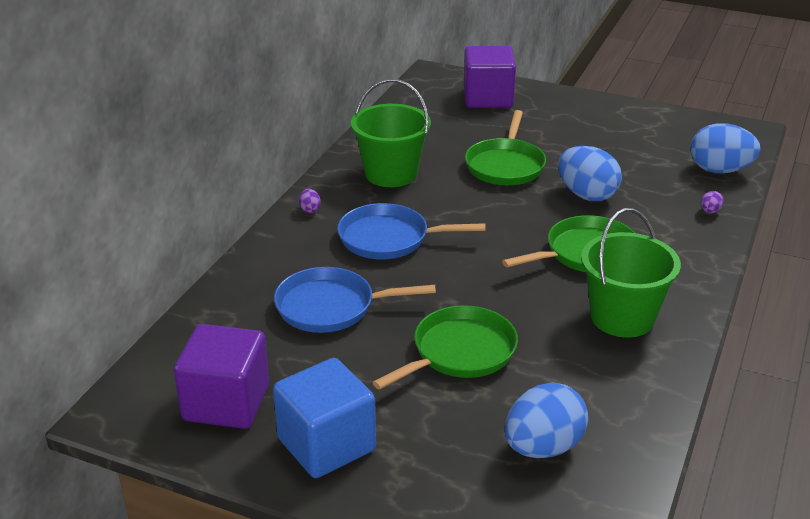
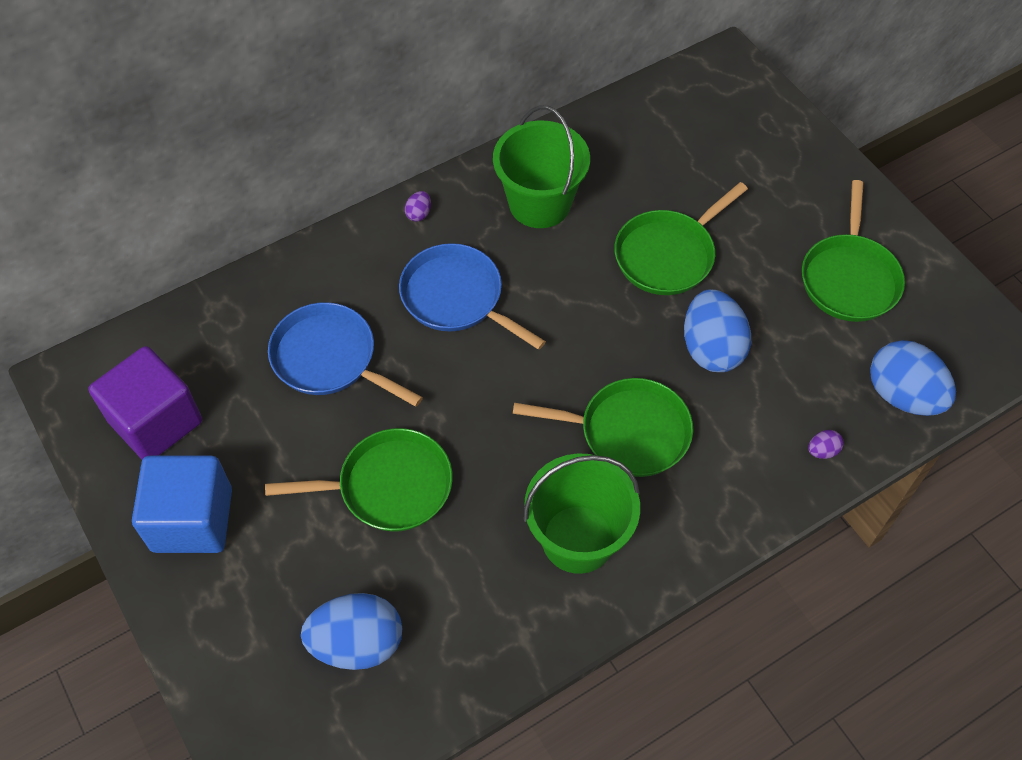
camera: 35 degrees right, 25 degrees up
purple cube [464,46,516,108] -> none
none -> green pan [802,180,905,322]

